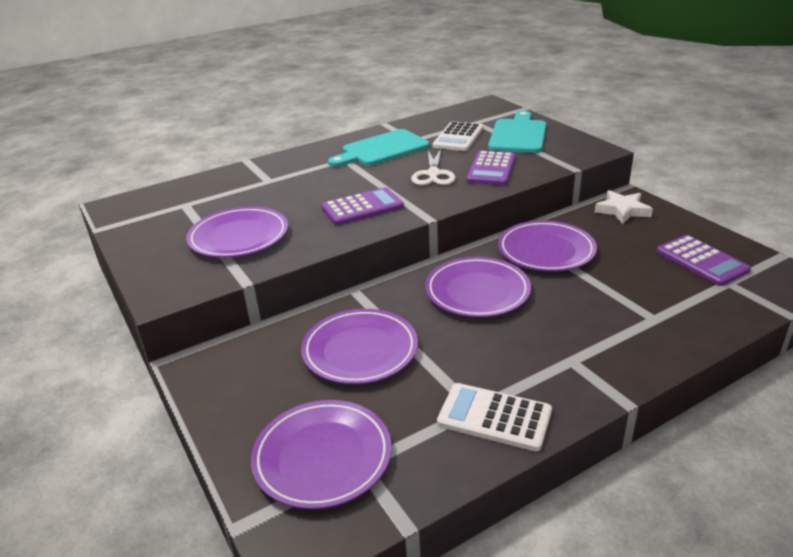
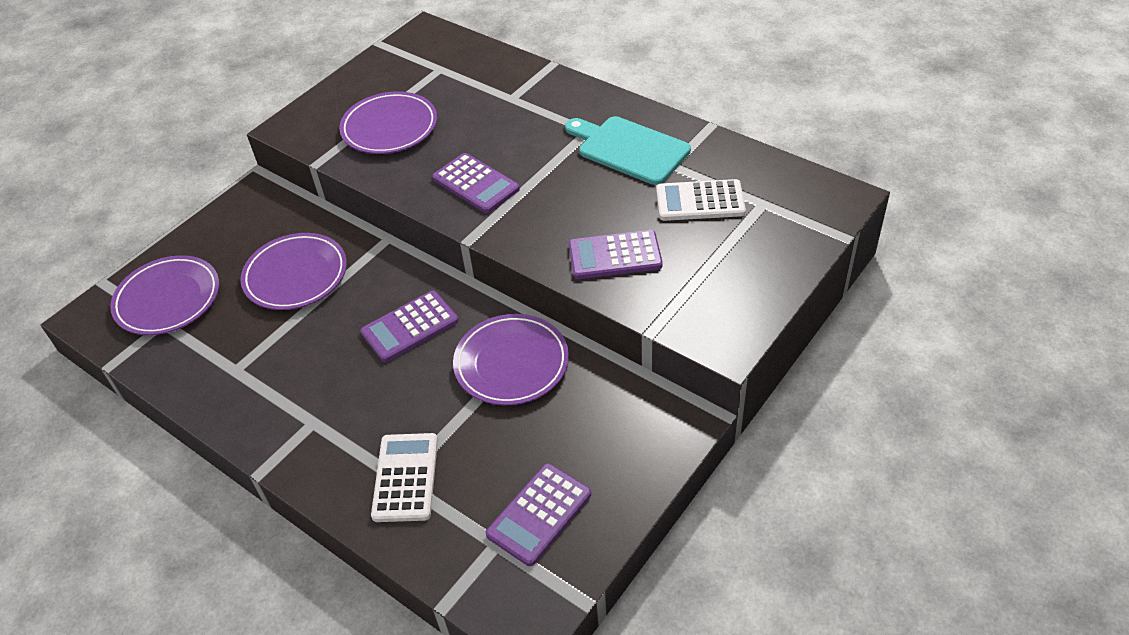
camera: 70 degrees right, 15 degrees up
white scissors [411,149,456,186] -> none
purple plate [425,257,531,317] -> purple calculator [360,291,458,362]
white calculator [437,383,552,451] -> white calculator moved to [371,433,438,522]
turquoise cutting board [488,111,546,153] -> none
white star [595,190,653,224] -> none

